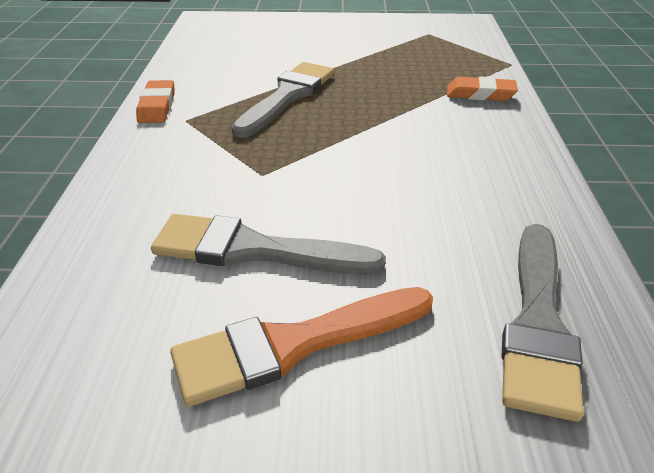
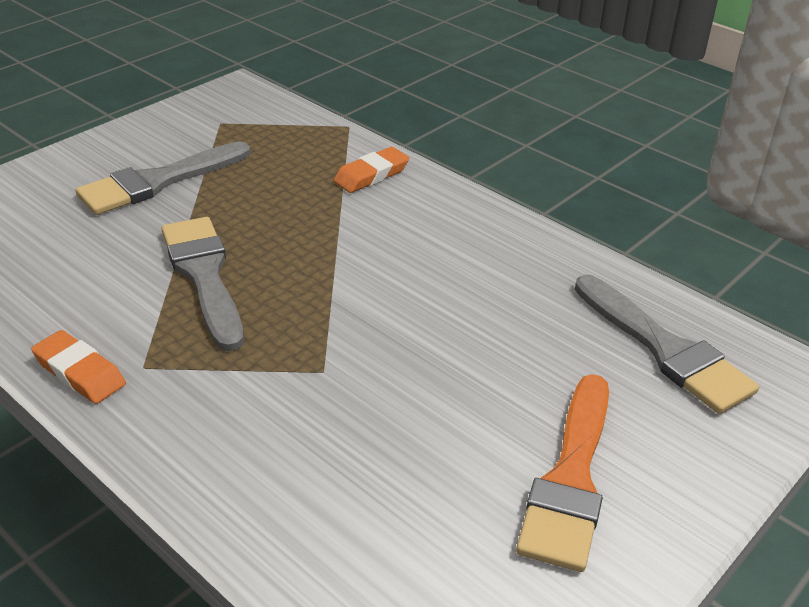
camera: 50 degrees left, 0 degrees up
grey brush [151,214,386,275] -> grey brush moved to [76,141,251,215]

